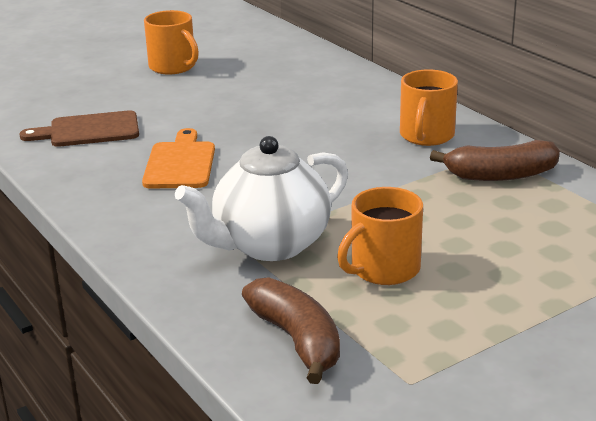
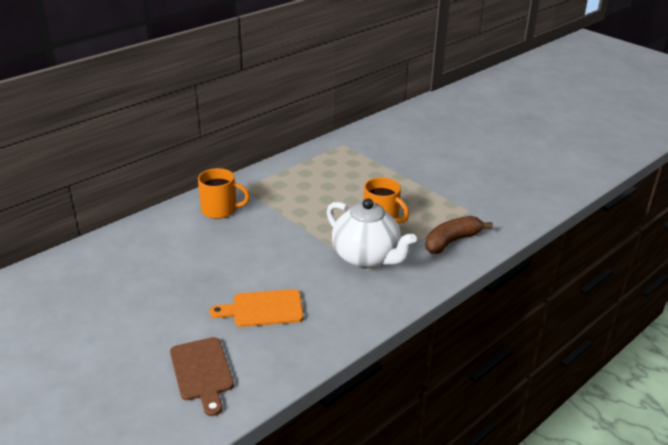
camera: 100 degrees left, 5 degrees up
orange mug [144,10,199,74] -> none
brown banana [430,140,560,181] -> none

